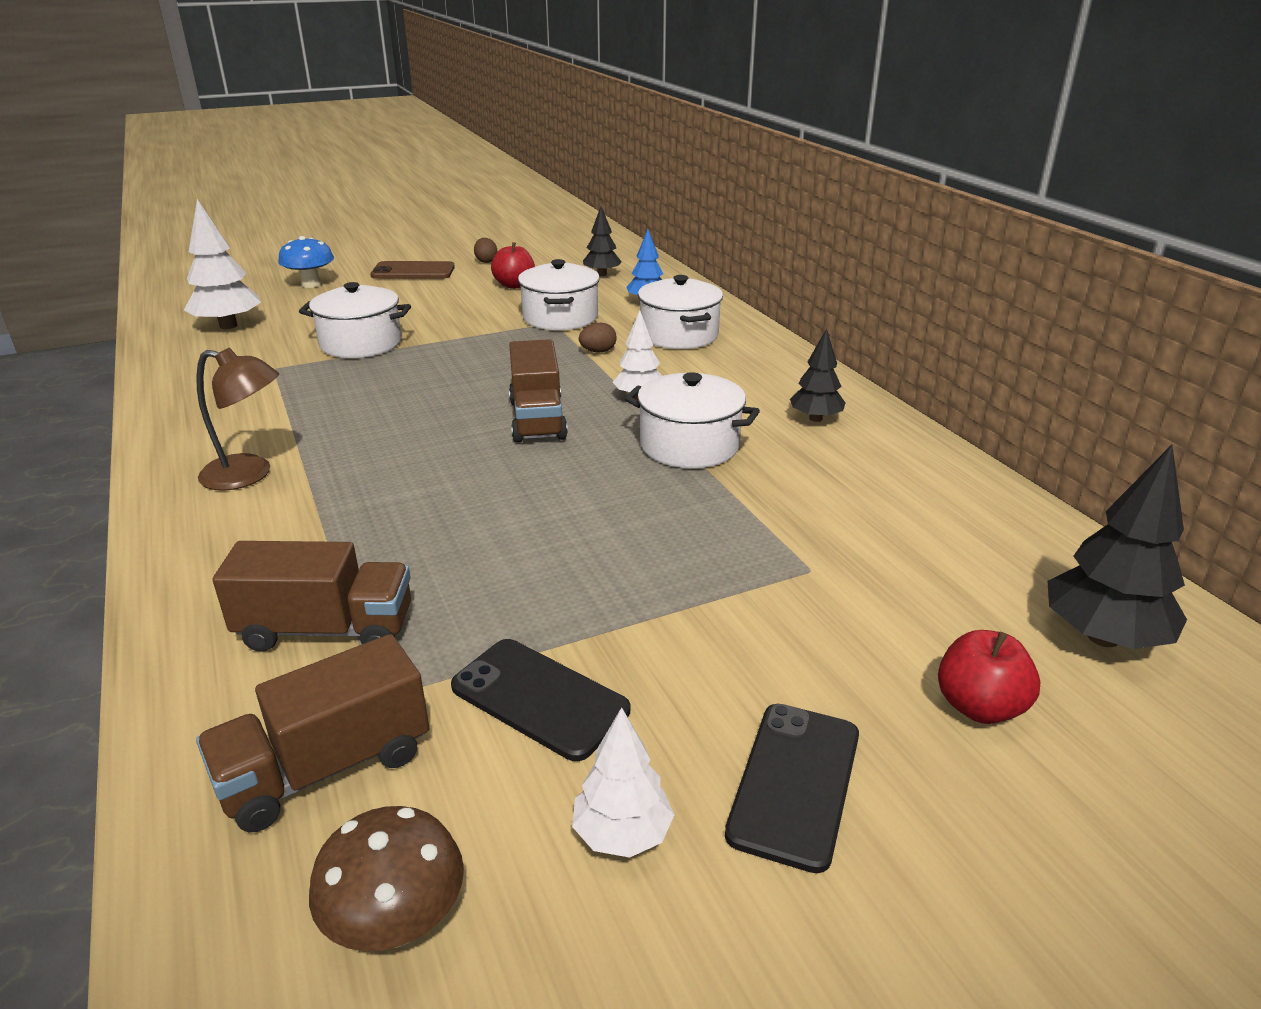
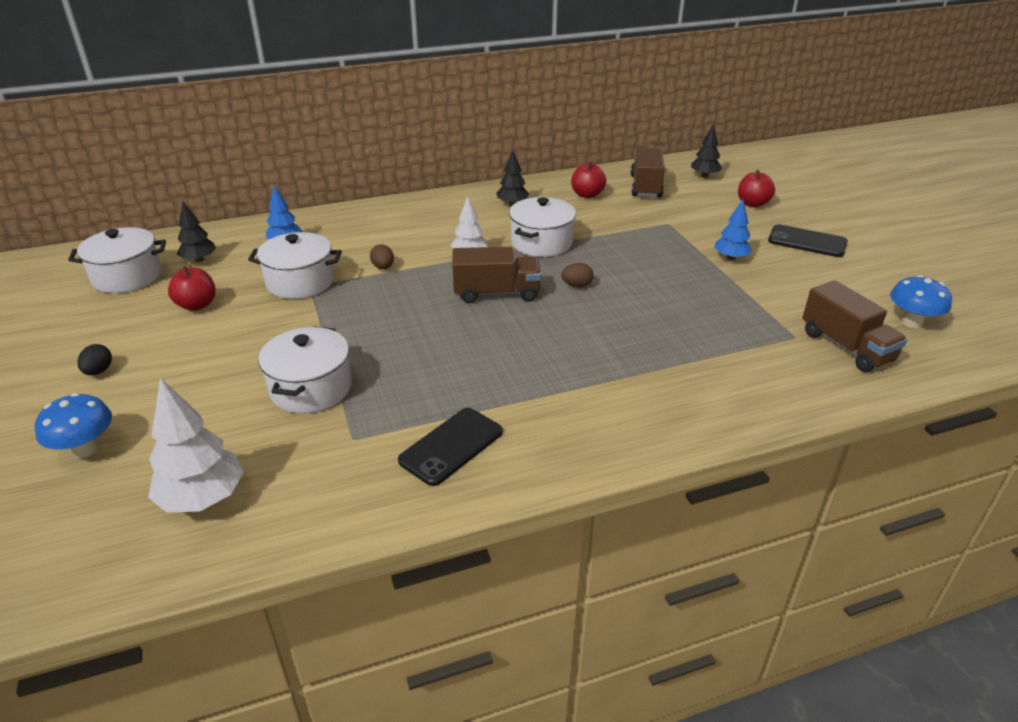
camera: 85 degrees left, 5 degrees up
brown lamp [196,348,279,491] -> none
brown truck [213,541,411,652] -> brown truck moved to [631,148,665,197]
brown mushroom [309,806,464,951] -> blue mushroom [890,275,952,328]
brown phone [370,261,455,279] -> black egg [78,344,112,375]
black phone [451,639,630,761] -> black phone moved to [398,408,503,486]
brown egg [474,238,498,263] -> brown egg moved to [561,263,594,287]
white tree [572,707,674,858] -> none
white pot [638,275,723,349] -> white pot moved to [68,227,166,293]
black tree [1047,445,1187,649] -> black tree [691,124,722,178], size x0.63
none -> red apple [571,162,606,198]
none -> blue tree [714,199,753,260]

